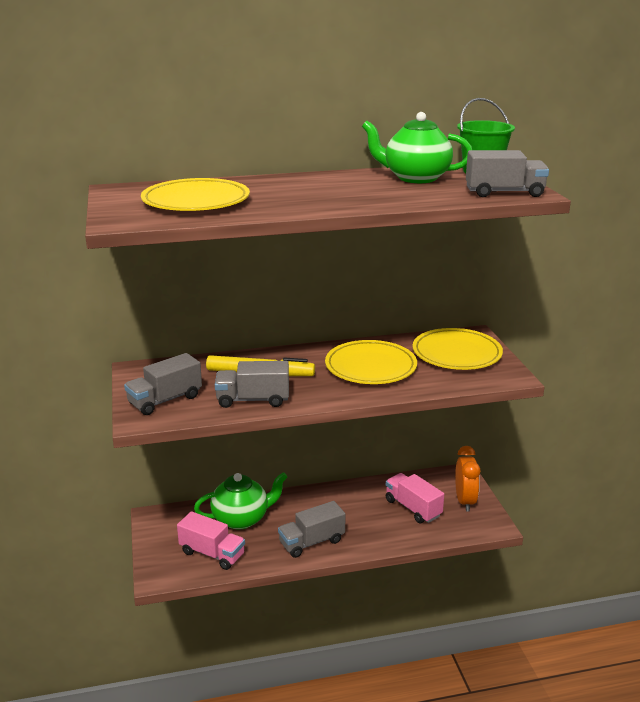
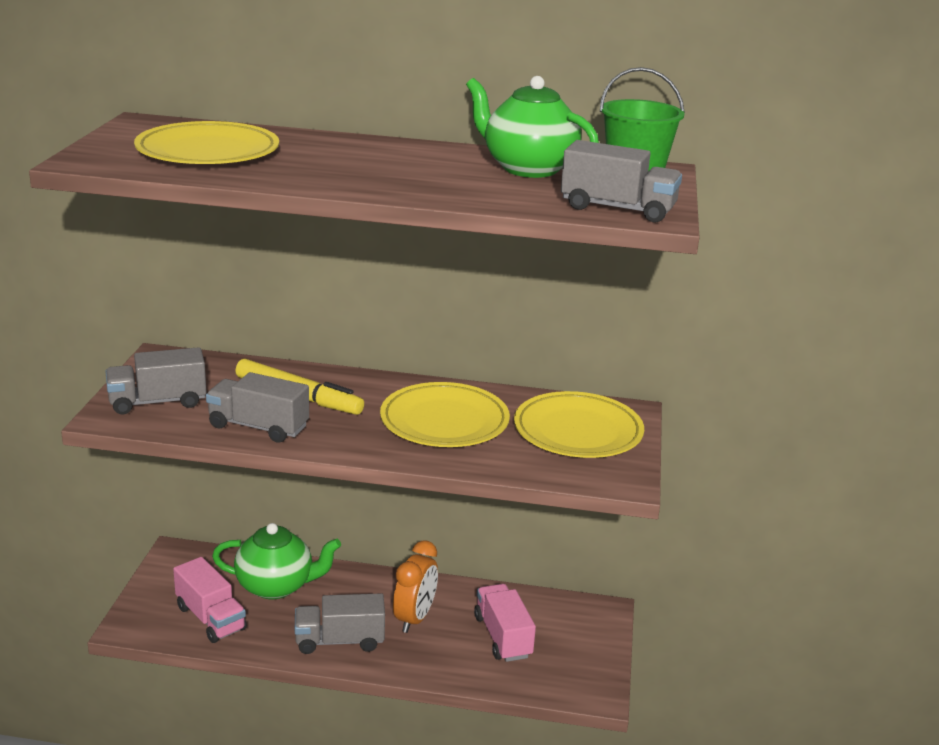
camera: 20 degrees right, 0 degrees up
orange clock [455,446,480,512] -> orange clock moved to [393,540,438,633]

